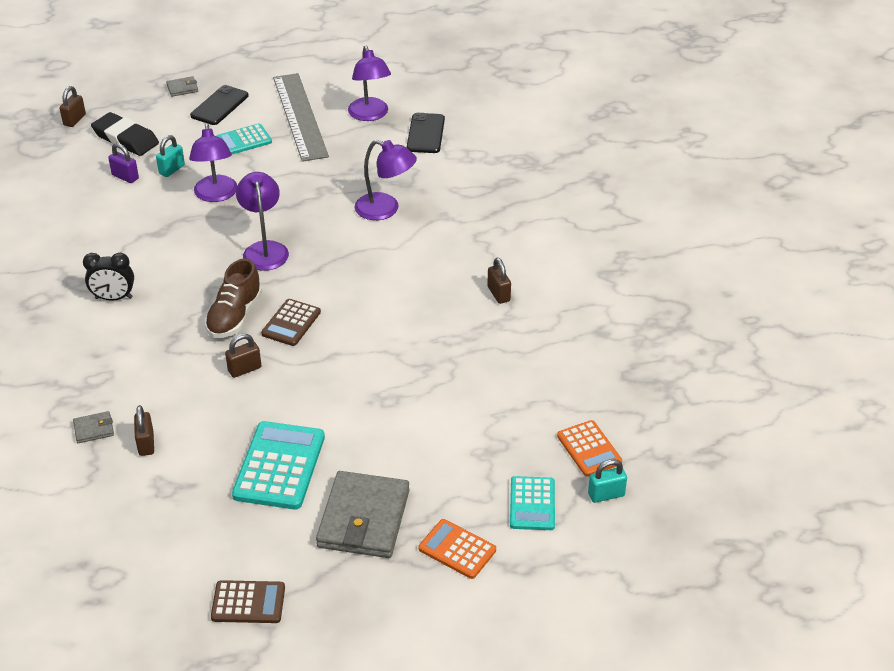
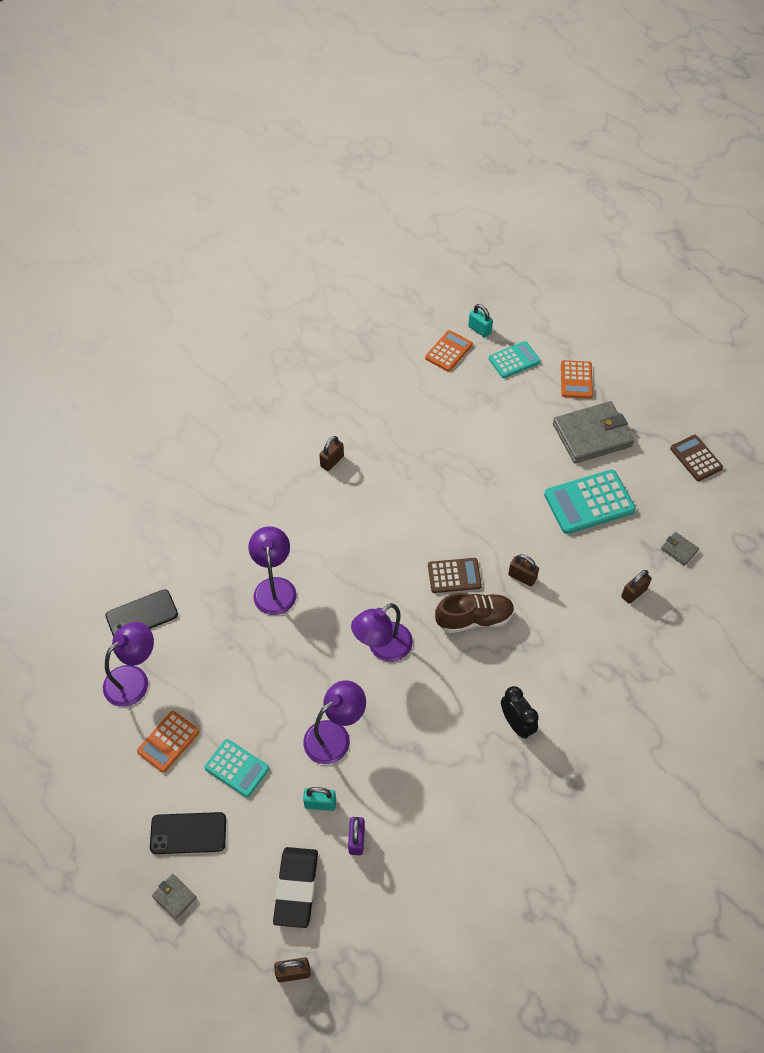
camera: 120 degrees left, 15 degrees up
grey wallet [73,411,114,443] -> grey wallet moved to [661,532,699,566]
grey ruler [273,73,329,162] -> orange calculator [137,711,199,773]

